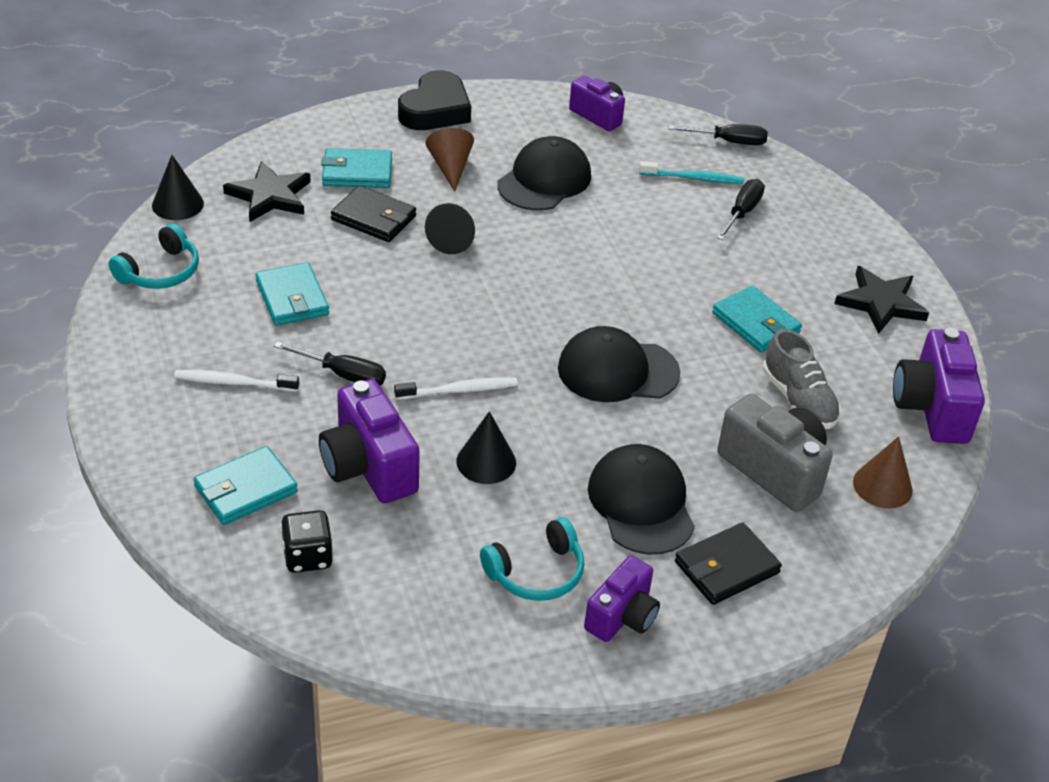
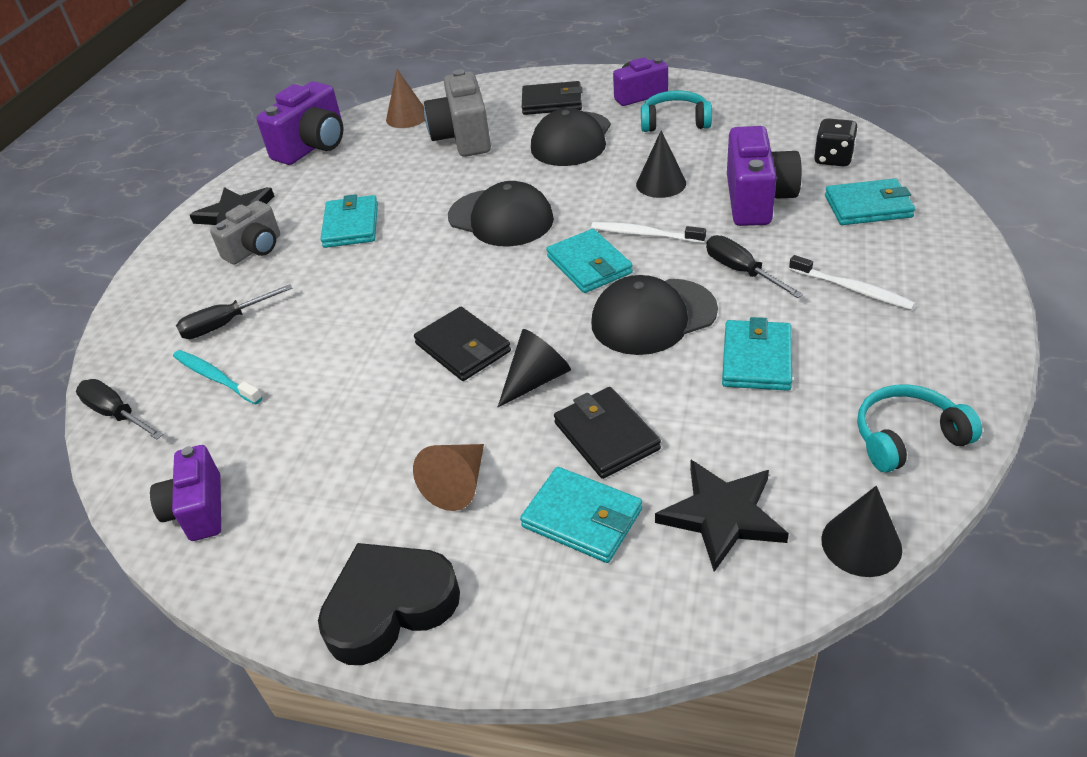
camera: 140 degrees left, 0 degrees up
black cap [497,136,591,210] -> black cap moved to [591,275,718,355]
grey shoe [763,329,841,429] -> none
none -> grey camera [210,201,280,265]
none -> black wallet [414,307,511,381]
none -> turquoise wallet [546,229,633,293]

